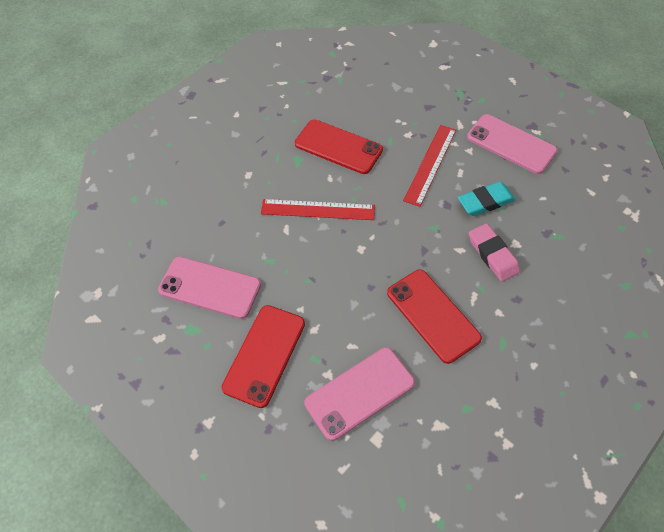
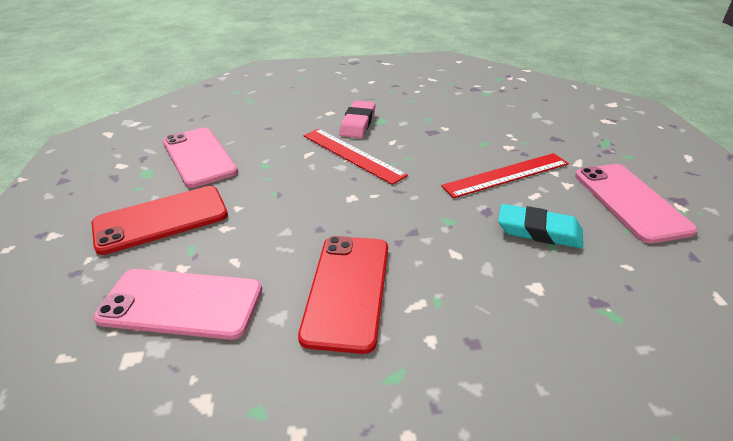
camera: 40 degrees right, 20 degrees down
red phone [295,119,383,174] -> none
pink eraser [469,224,520,282] -> pink eraser moved to [339,101,376,138]

